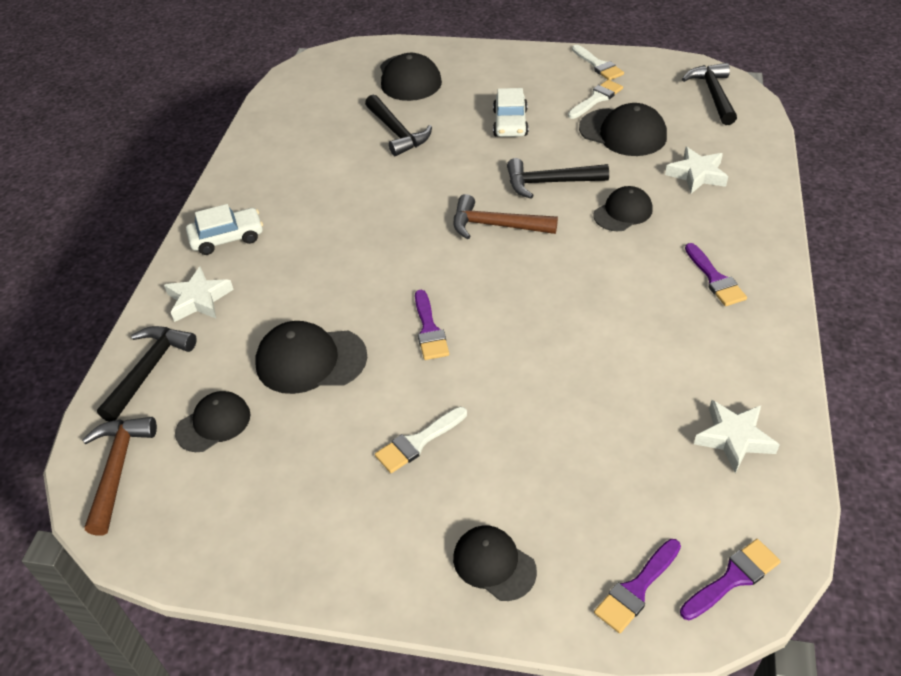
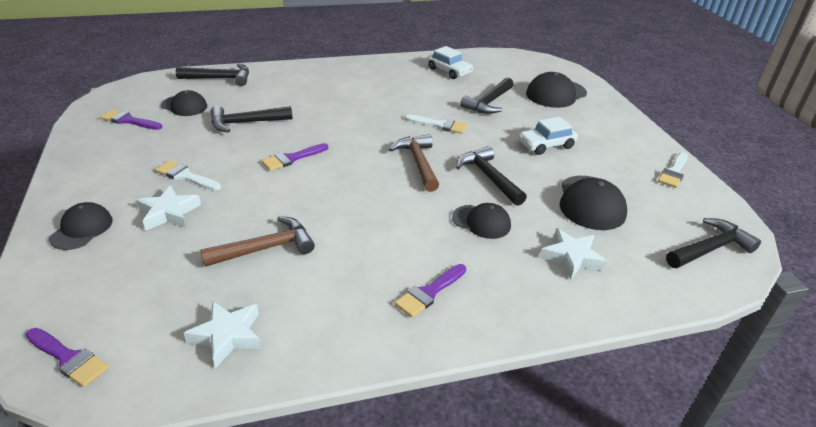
camera: 60 degrees right, 10 degrees down
brown hammer [82,417,157,536] -> brown hammer moved to [200,216,315,267]
white star [164,266,234,322] -> white star moved to [136,185,201,231]
white car [186,204,263,255] -> white car moved to [427,46,473,79]
black cap [255,321,367,394] -> black hammer [210,106,293,133]
white brush [568,80,623,119] -> white brush moved to [405,114,467,134]
purple brush [594,539,681,633] -> purple brush moved to [100,109,162,130]

